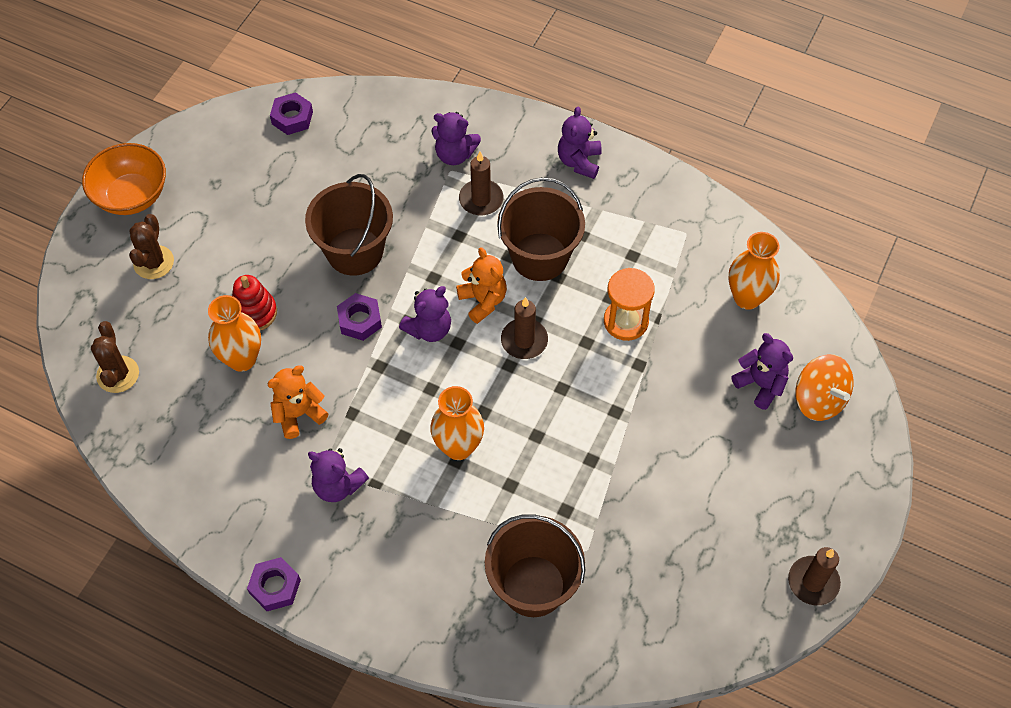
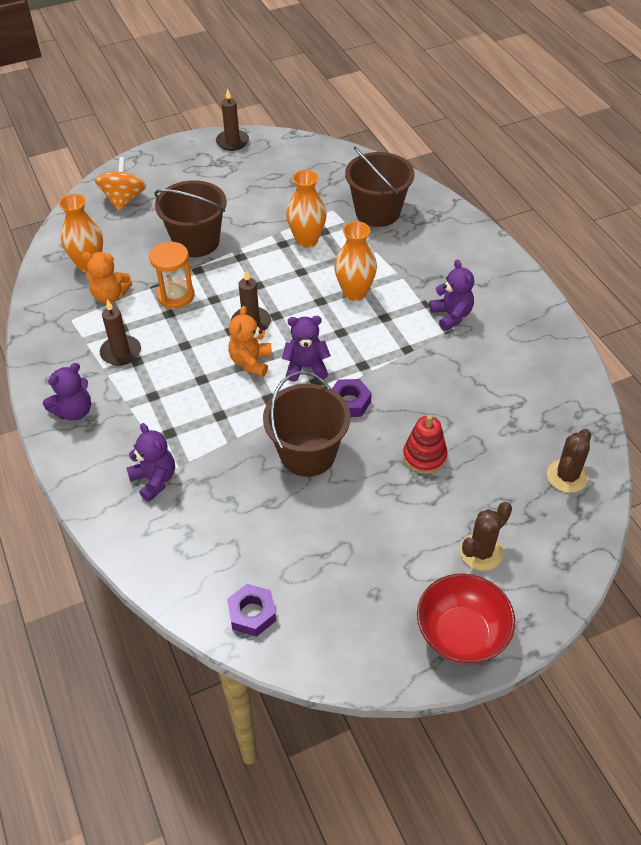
camera: 140 degrees left, 10 degrees down
orange bowl [82,143,166,215] -> red bowl [417,573,515,664]
orange vase [208,295,261,372] -> orange vase moved to [286,170,327,248]
purple nut [247,557,301,611] -> none
orange teddy bear [268,365,328,439] -> orange teddy bear moved to [82,252,132,303]
brown candle [459,152,503,215] -> brown candle moved to [100,299,141,366]
brown bucket [497,177,585,281] -> brown bucket moved to [154,180,227,257]
purple teddy bear [732,333,793,410] -> none

